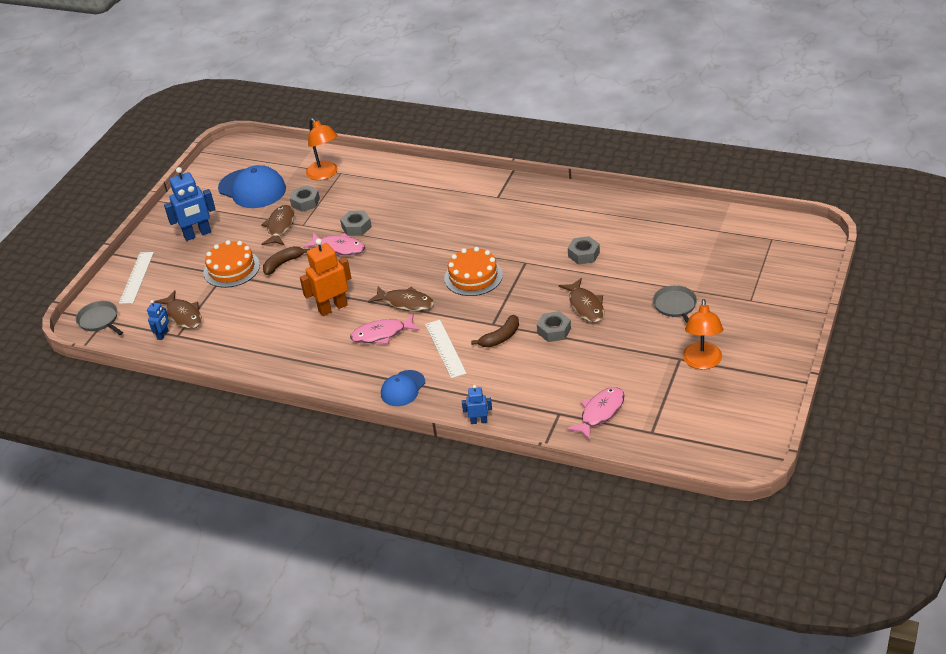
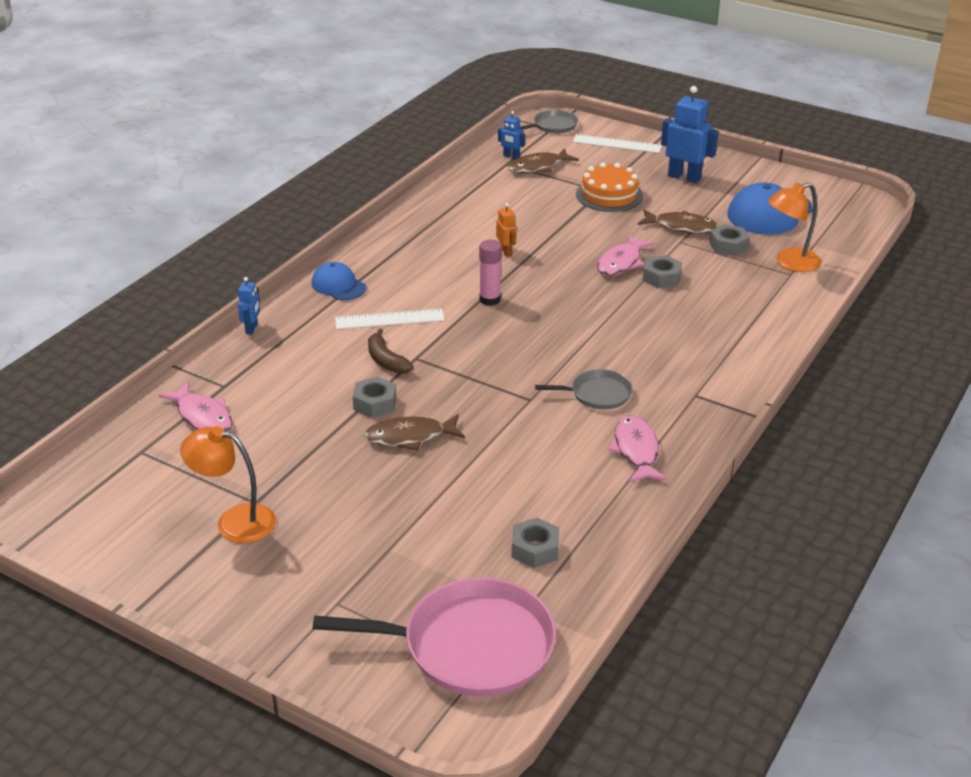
camera: 95 degrees right, 5 degrees down
blue robot [164,167,215,241] -> blue robot turned 135 degrees clockwise [661,86,719,183]
brown banana [263,246,310,275] -> none
orange robot [300,238,351,316] -> orange robot [496,203,517,257], size x0.52
pink fish [350,313,420,344] -> pink fish moved to [608,415,667,483]
brown fish [368,286,434,311] -> pink glue stick [479,240,502,306]
orange cake [444,247,503,296] -> none
grey nut [568,236,600,265] -> grey nut moved to [512,518,559,568]
grey pan [653,285,697,323] -> grey pan moved to [535,369,632,409]
none -> pink pan [313,578,556,697]

